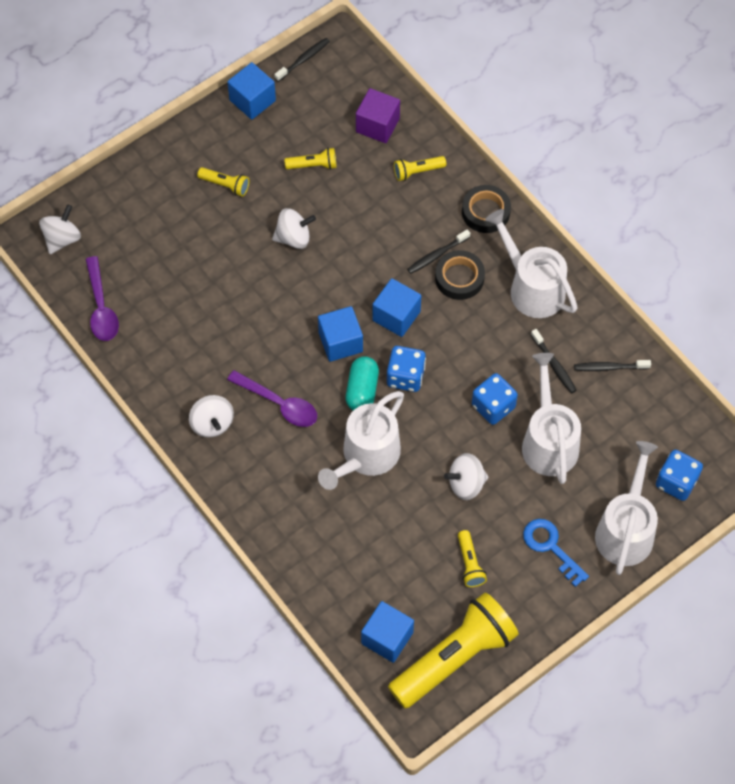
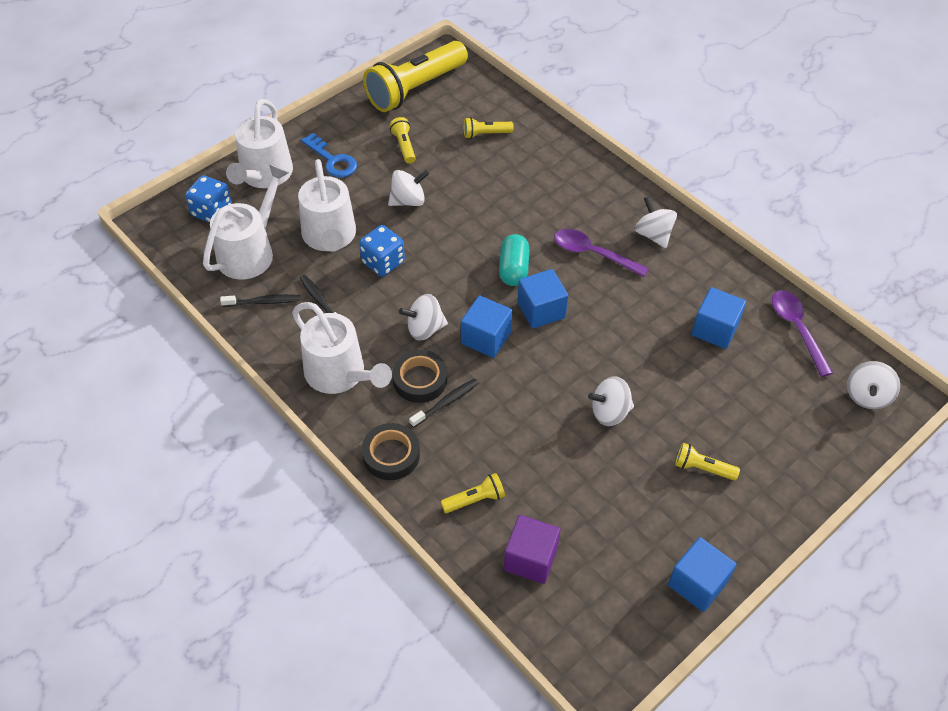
camera: 175 degrees right, 10 degrees down
black toothbrush [274,38,330,82] -> none
yellow flashlight [284,148,336,170] -> yellow flashlight moved to [464,117,514,139]
white watering can [318,391,404,490] -> white watering can moved to [203,164,289,279]
blue cube [361,601,414,663] -> blue cube moved to [691,287,746,349]
blue dice [387,346,426,392] -> none
none -> white spinning top [399,294,448,341]

